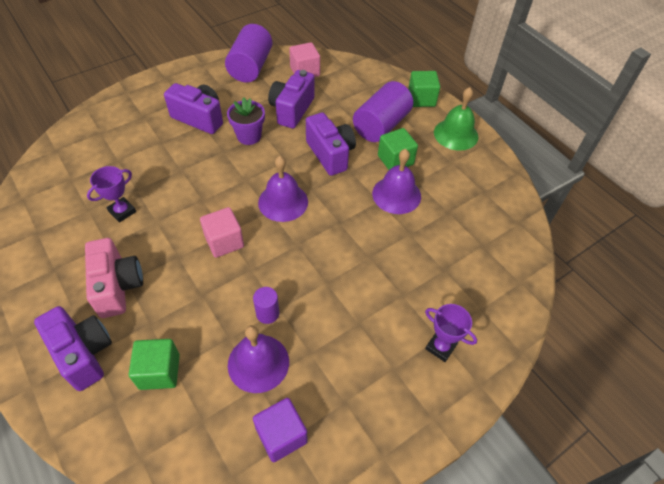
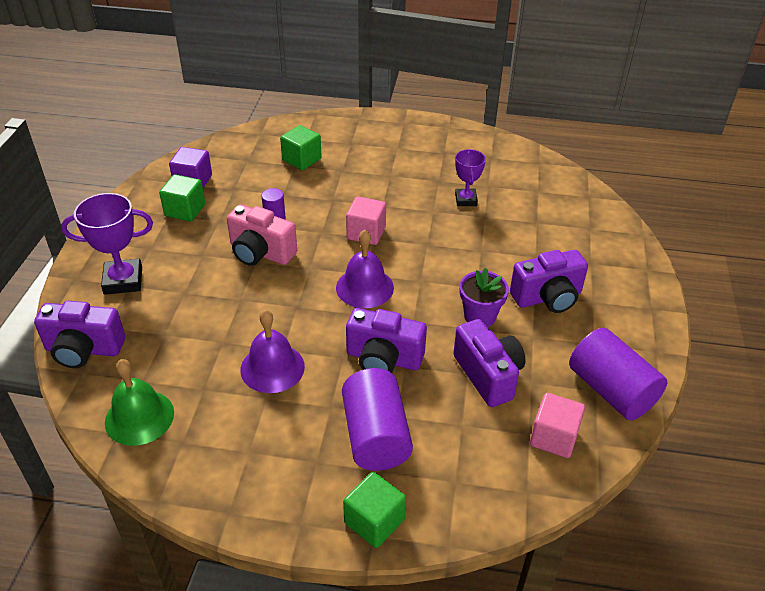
camera: 135 degrees right, 10 degrees down
purple camera [34,306,112,391] -> purple camera moved to [34,301,125,368]
pink camera [85,238,143,318] -> pink camera moved to [227,204,297,266]
purple bell [228,325,289,393] -> none
green cube [378,128,418,170] -> green cube moved to [159,174,205,222]
purple trophy [425,304,477,362] -> purple trophy [61,193,153,295], size x1.58
green bell [434,87,479,151] -> green bell moved to [105,359,174,446]

